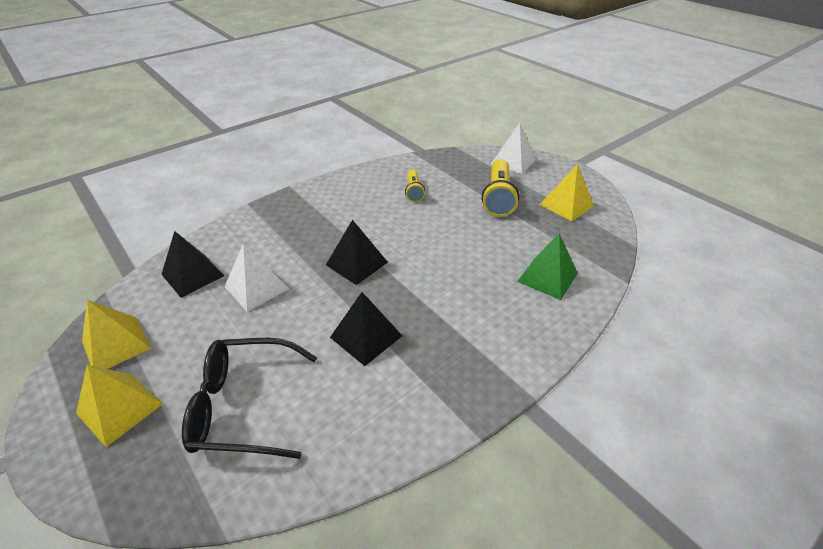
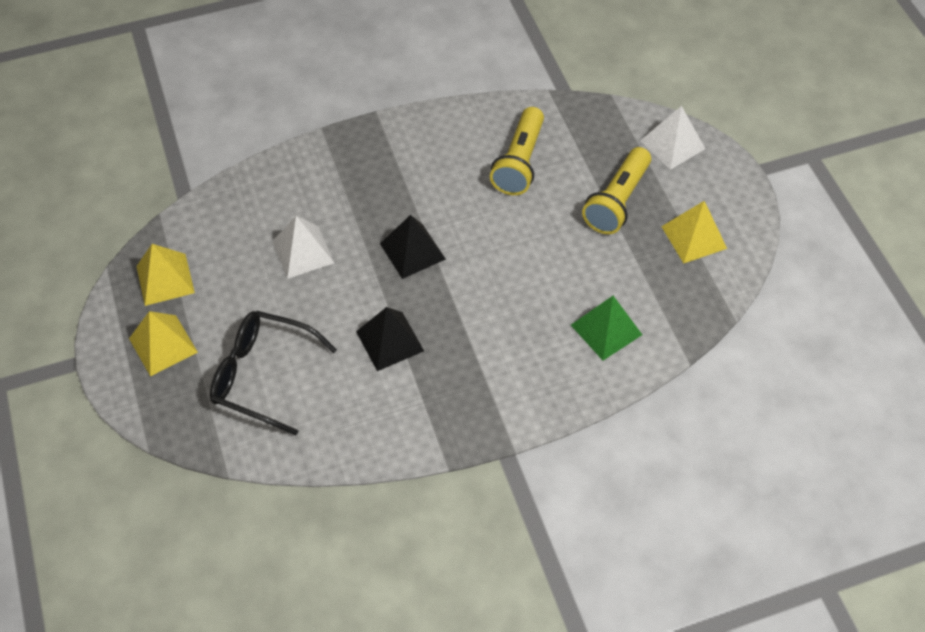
camera: 20 degrees right, 15 degrees up
black pyramid [161,231,224,298] -> none
yellow flashlight [405,169,425,202] -> yellow flashlight [490,107,544,195], size x1.73

